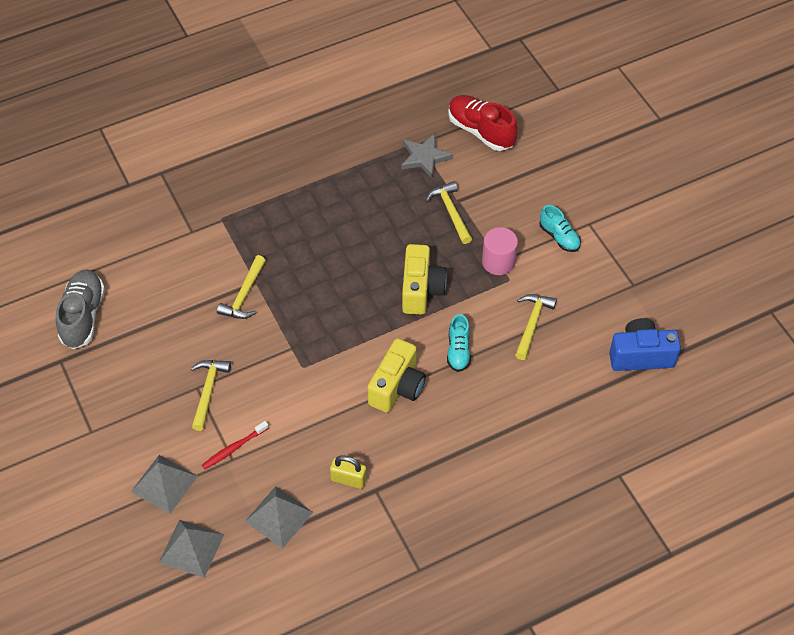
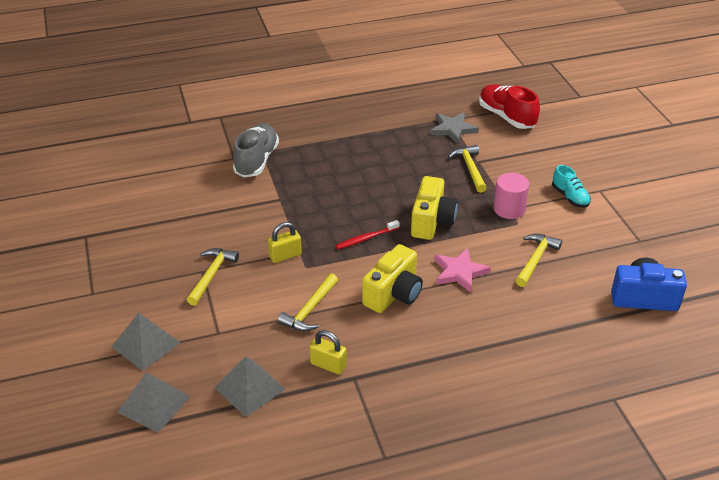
camera: 10 degrees right, 15 degrees down
grey shoe [56,269,105,349] -> grey shoe moved to [233,123,279,178]
red toothbrush [202,421,269,469] -> red toothbrush moved to [336,220,400,249]
yellow hammer [217,255,266,319] -> yellow hammer moved to [278,273,338,332]
turquoise shoe [447,314,471,372] -> pink star [434,248,491,292]
none -> yellow padlock [268,222,302,263]

